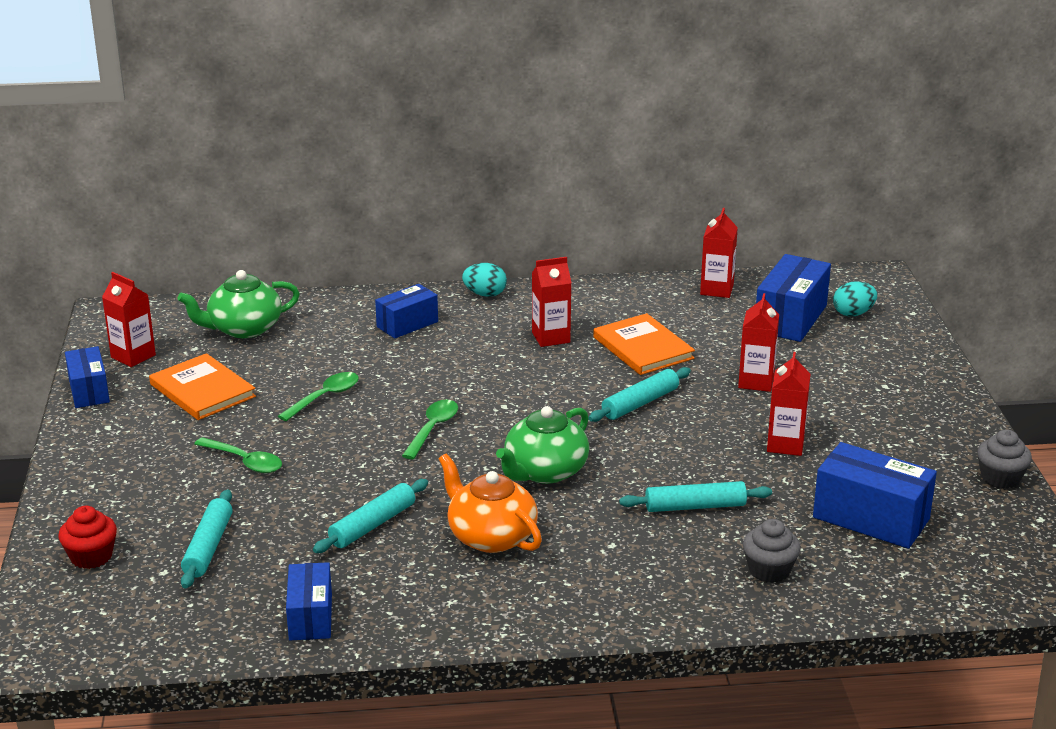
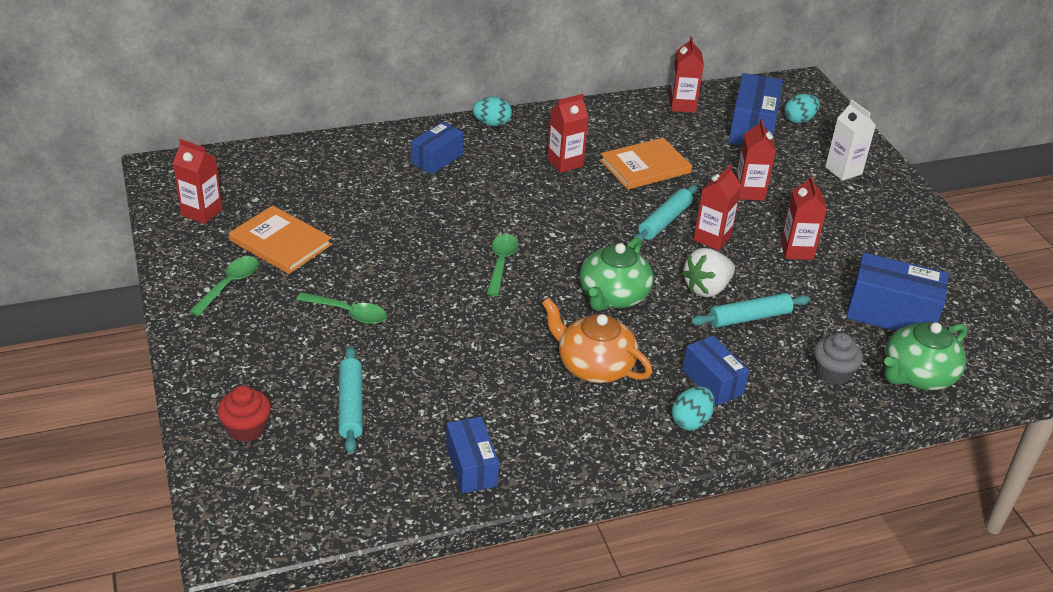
camera: 15 degrees left, 10 degrees up
blue box [65,346,110,408] -> blue box moved to [682,335,749,406]
green teapot [178,270,300,338] -> green teapot moved to [884,322,967,390]
green spoon [278,372,359,421] -> green spoon moved to [189,256,258,316]
turquoise rolling pin [313,479,428,553] -> none
orange book [593,313,695,375] -> orange book turned 75 degrees counterclockwise [600,138,692,190]
grey cupcake [977,430,1032,489] -> none
none -> turquoise egg [672,386,715,431]
none -> white strawberry [682,248,735,298]
none -> red carton [693,165,742,251]
none -> white carton [825,100,876,181]

